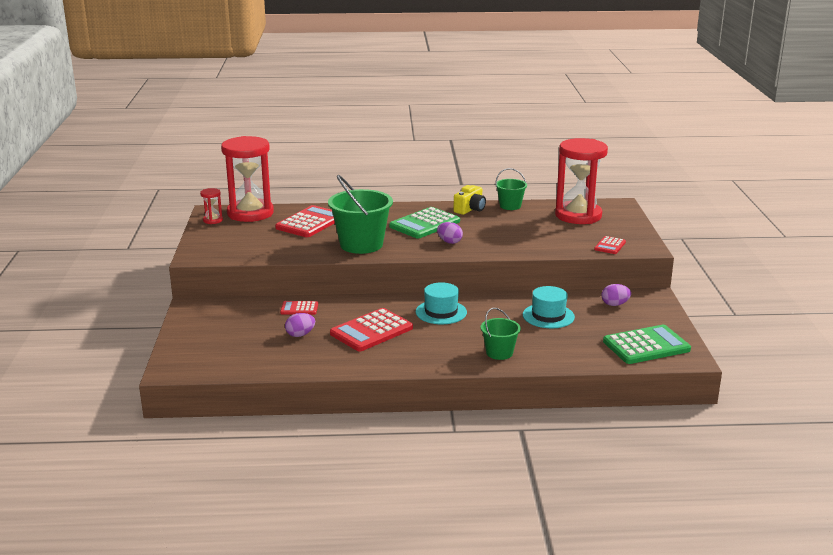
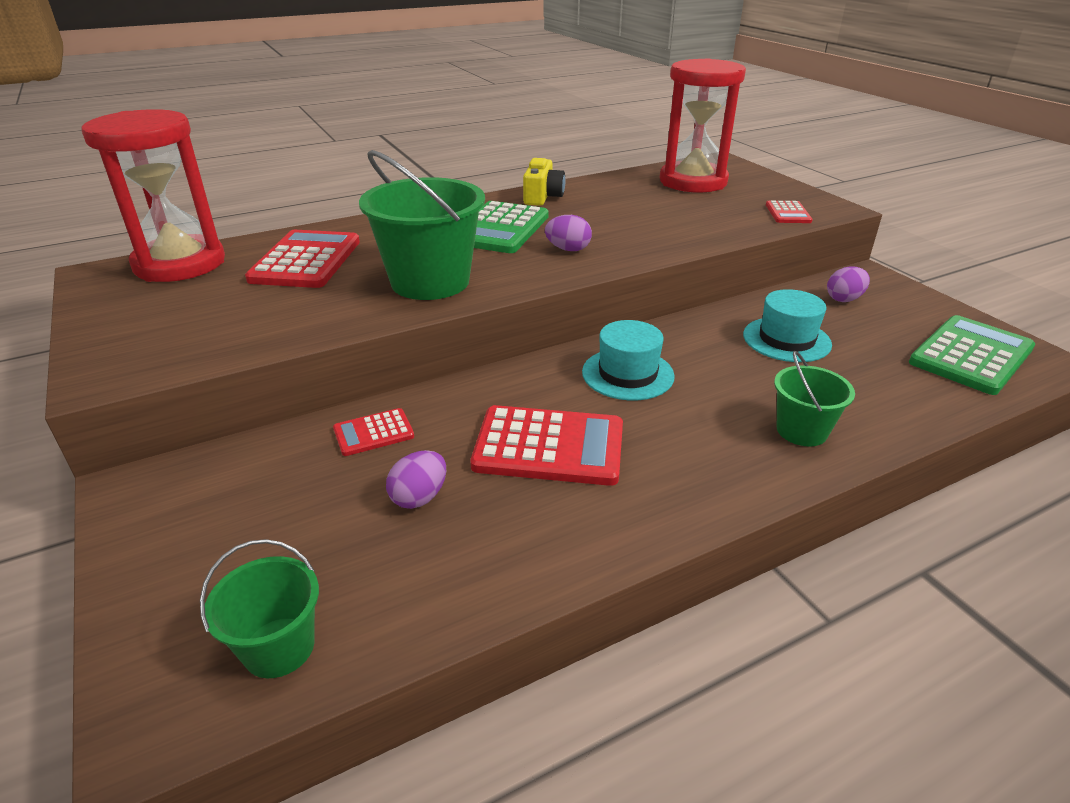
camera: 25 degrees left, 10 degrees up
red hourglass [200,188,223,224] -> none
red calculator [330,308,413,351] -> red calculator turned 105 degrees counterclockwise [470,405,623,486]
green bucket [495,168,527,210] -> green bucket moved to [200,539,319,678]

